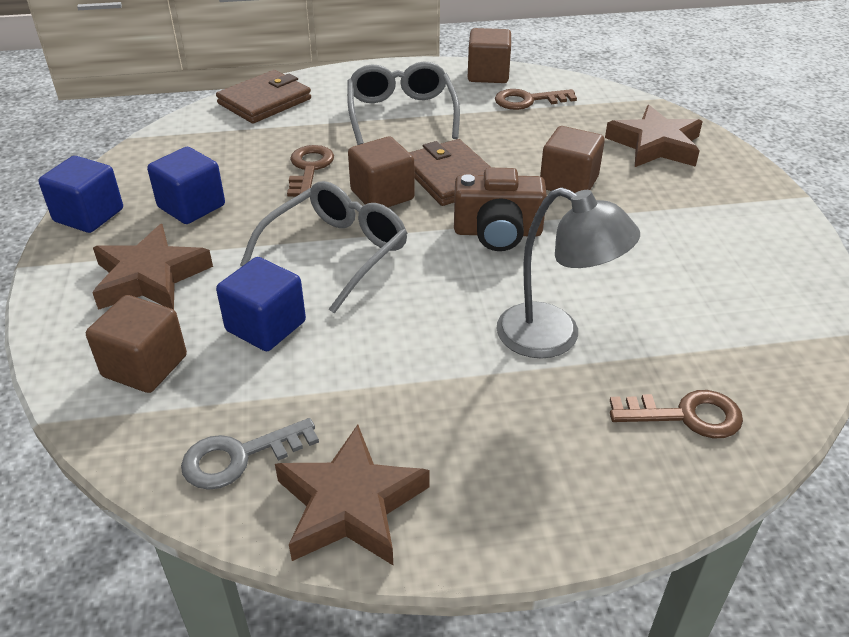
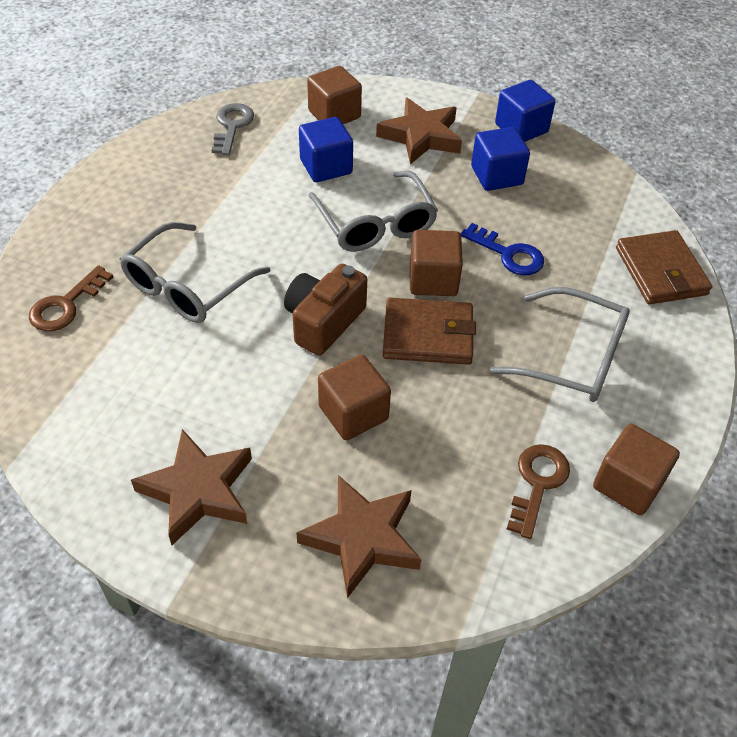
camera: 120 degrees right, 10 degrees up
brown star [275,425,430,565] -> brown star moved to [131,429,252,545]
brown key [287,145,334,197] -> blue key [461,223,544,275]
grey lamp [496,187,640,359] -> grey glasses [120,222,270,323]

